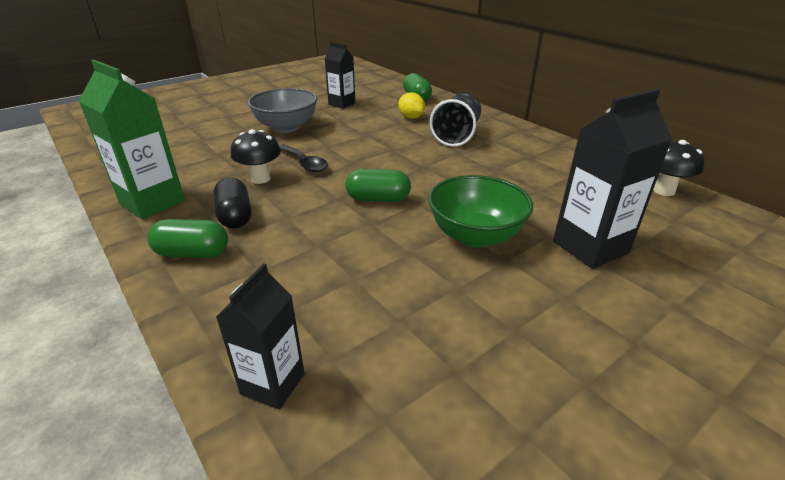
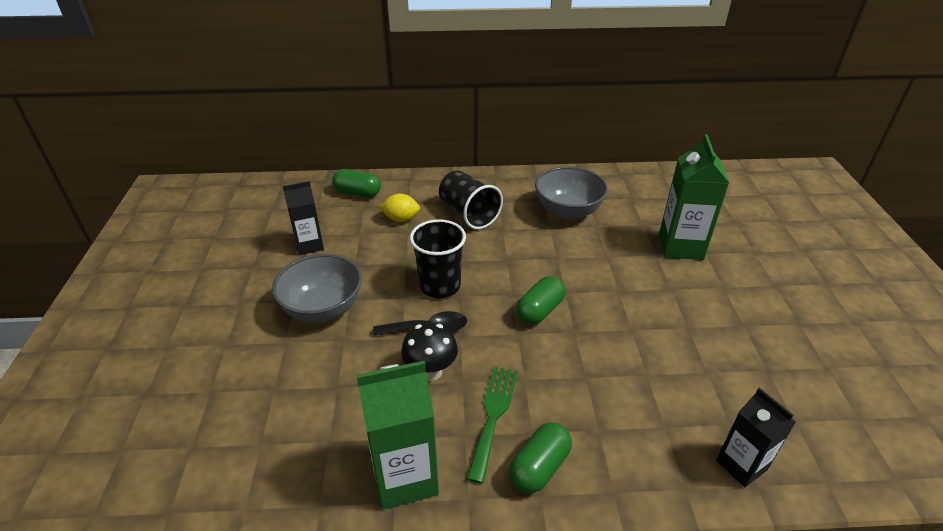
camera: 55 degrees left, 5 degrees up
black capsule [213,178,251,229] -> green fork [467,366,518,484]
green bowl [428,175,533,248] -> none
black carton [553,89,672,269] -> green carton [659,134,729,260]
black mushroom [653,140,705,196] -> none
none -> black cup [410,219,466,298]
none -> grey bowl [535,166,608,220]

